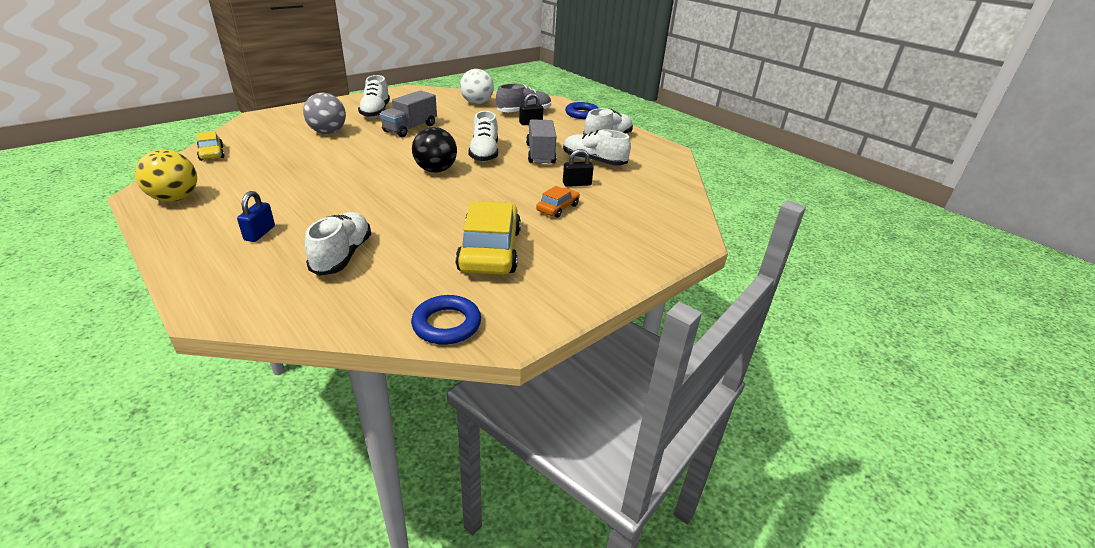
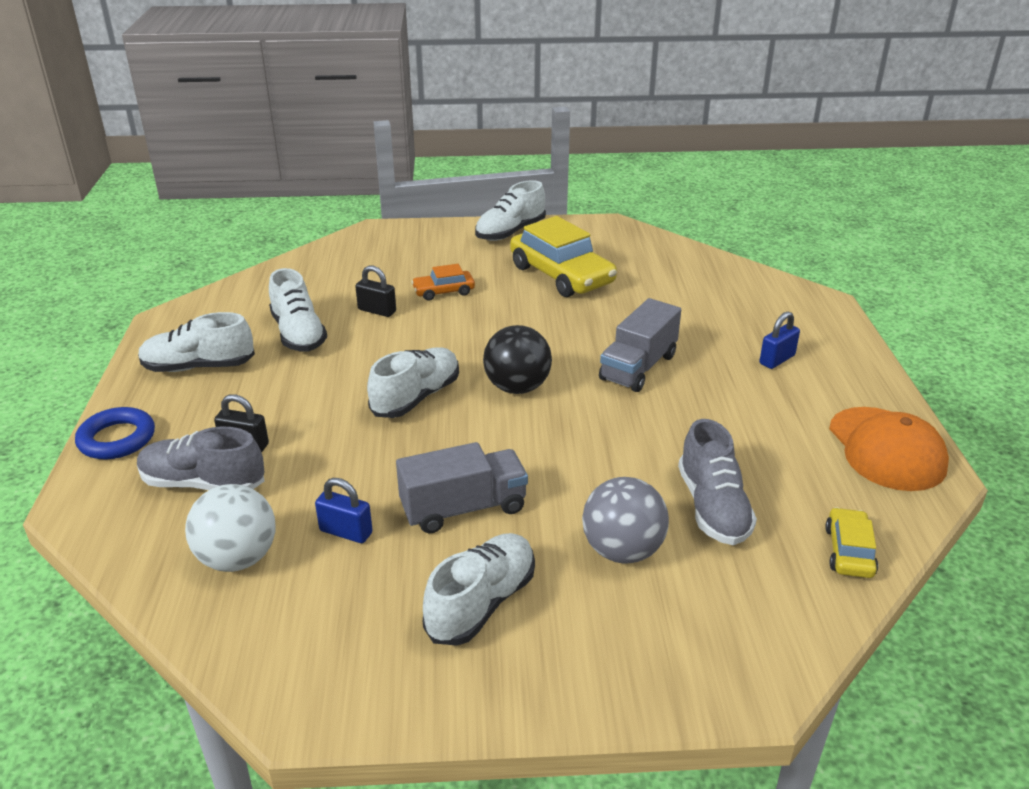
camera: 140 degrees left, 0 degrees up
yellow ball [135,149,197,202] -> orange cap [829,407,949,491]
white shoe [305,212,371,276] -> white shoe moved to [475,180,546,241]
blue ring [411,295,481,345] -> none
yellow car [455,201,521,275] -> yellow car turned 75 degrees counterclockwise [510,216,617,297]
grey truck [526,119,557,163] -> grey truck moved to [599,298,681,392]
none -> blue padlock [315,478,373,543]
none -> grey shoe [678,419,757,545]

